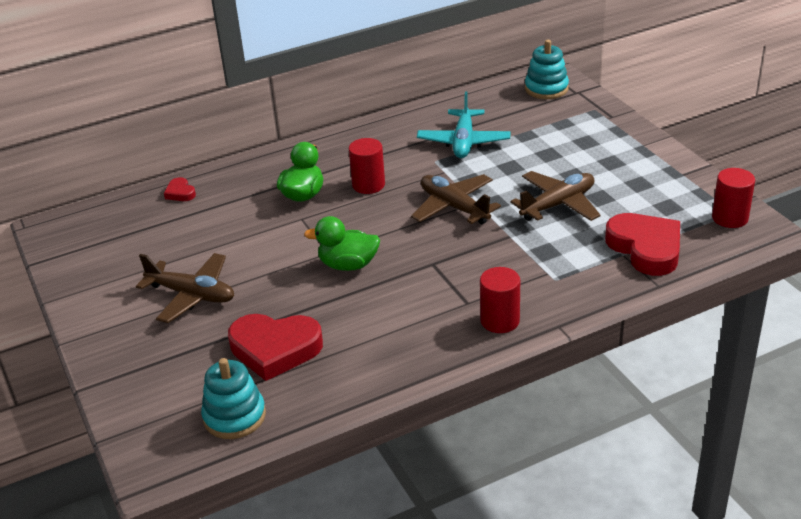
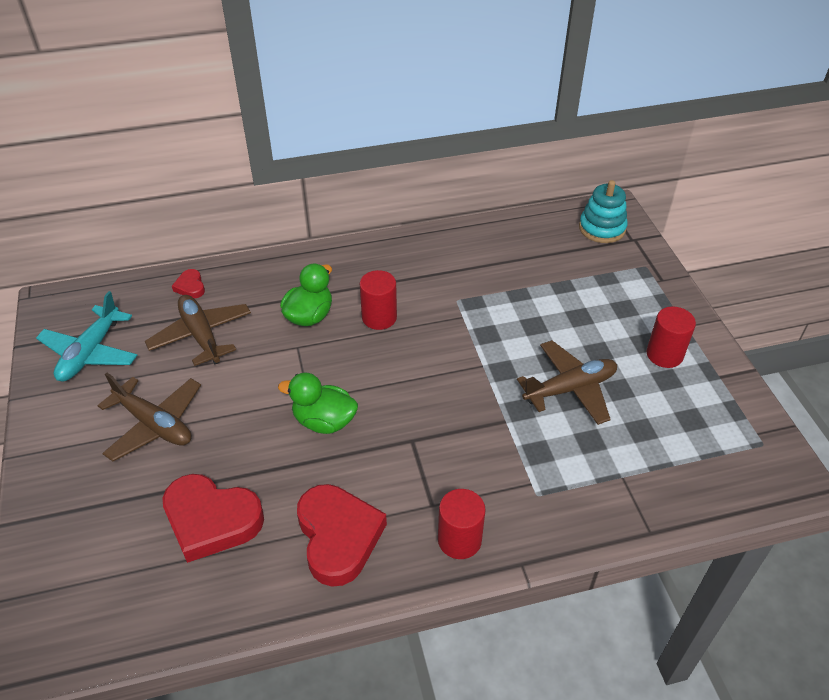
camera: 10 degrees right, 10 degrees up
turquoise stacking toy [201,358,266,439] -> none
brown plane [411,174,501,224] -> brown plane moved to [145,295,251,366]
turquoise plane [417,91,511,158] -> turquoise plane moved to [36,291,137,381]
red heart [605,213,680,276] -> red heart moved to [297,484,387,587]
red cylinder [712,168,755,228] -> red cylinder moved to [646,306,696,368]

